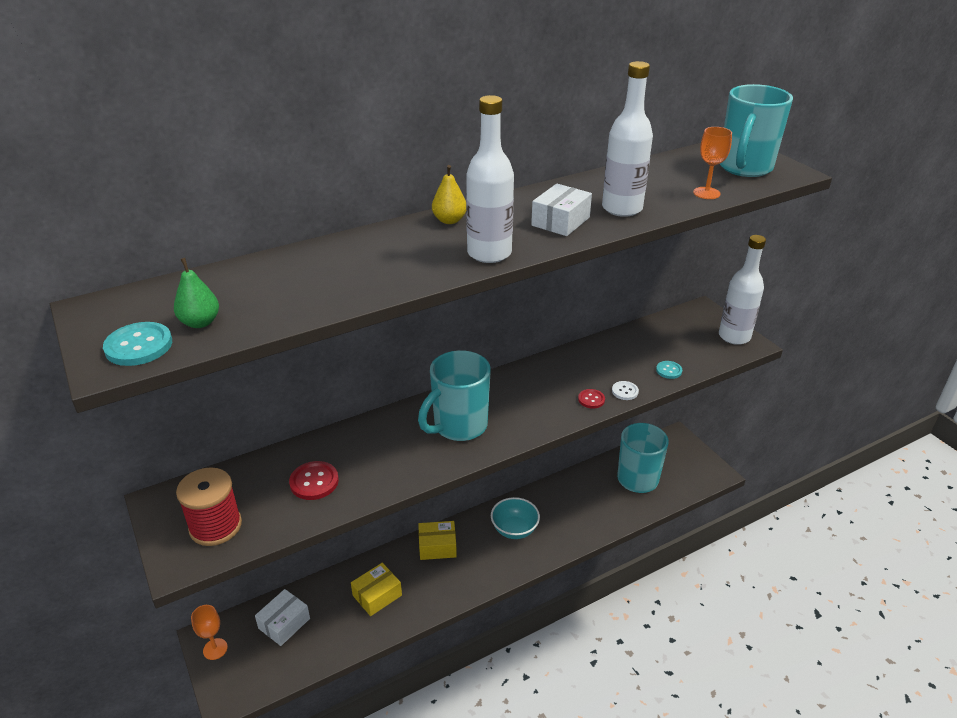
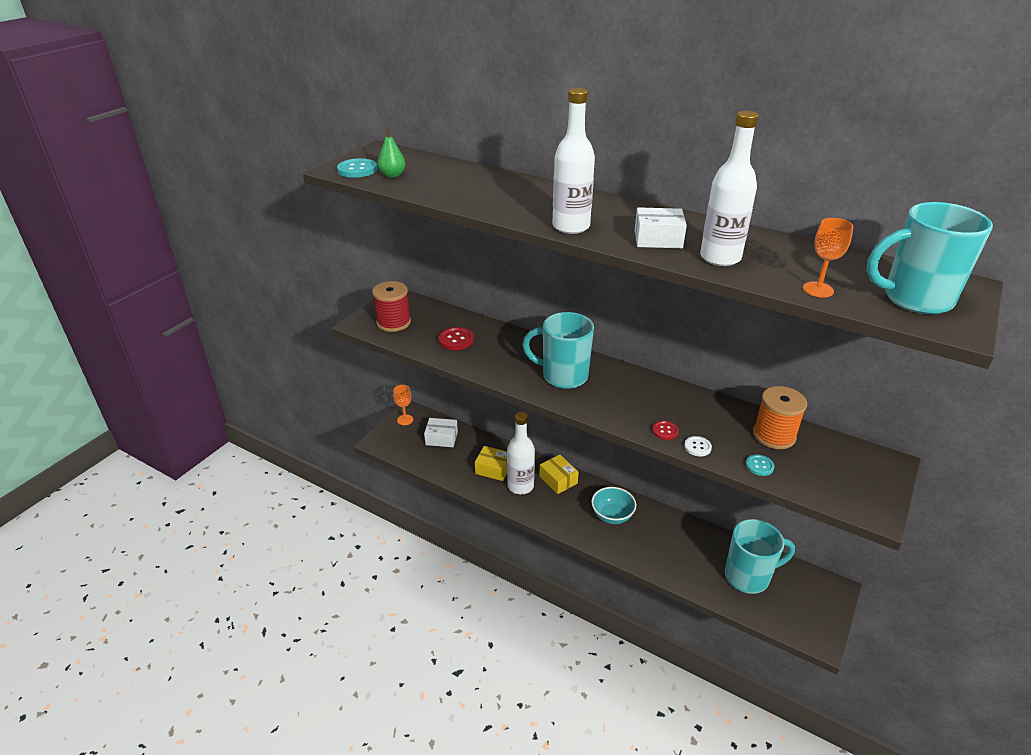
camera: 60 degrees right, 0 degrees up
yellow pear [432,165,466,224] -> none
white bottle [719,235,766,345] -> white bottle moved to [507,412,535,494]
none -> orange spool [753,386,807,449]

